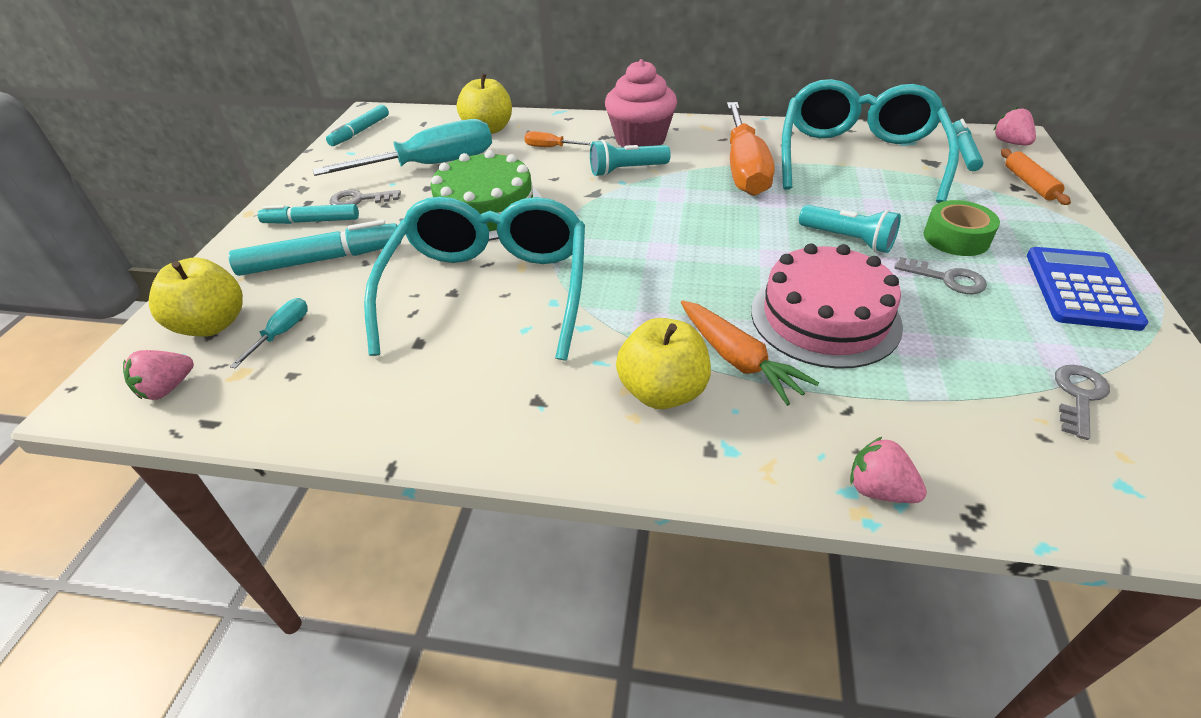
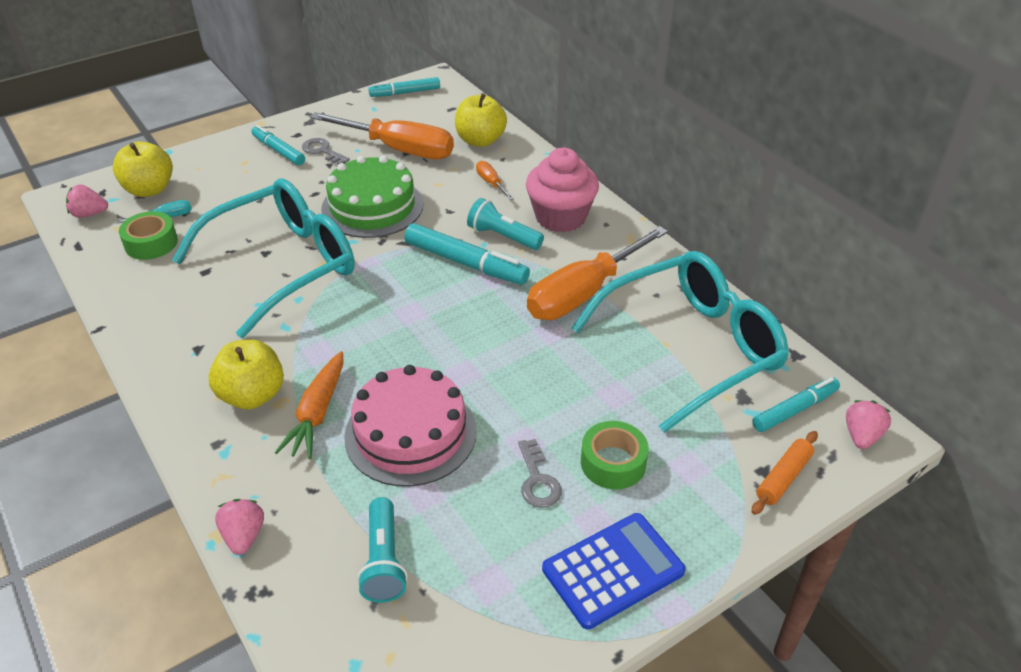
camera: 45 degrees right, 0 degrees up
turquoise marker [229,220,401,276] -> turquoise marker moved to [404,223,530,285]
turquoise screwdriver [312,119,492,176] -> orange screwdriver [310,112,454,159]
turquoise flashlight [799,205,901,253] -> turquoise flashlight moved to [357,497,408,603]
grey key [1055,365,1110,440] -> none
none -> green tape [119,211,178,260]

